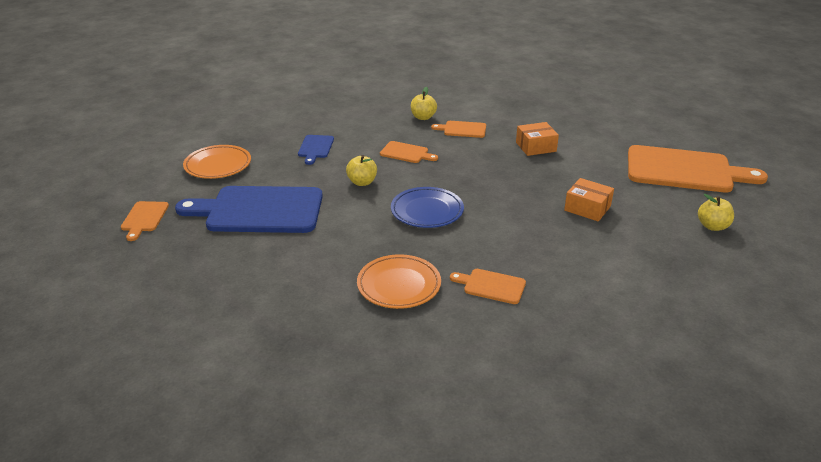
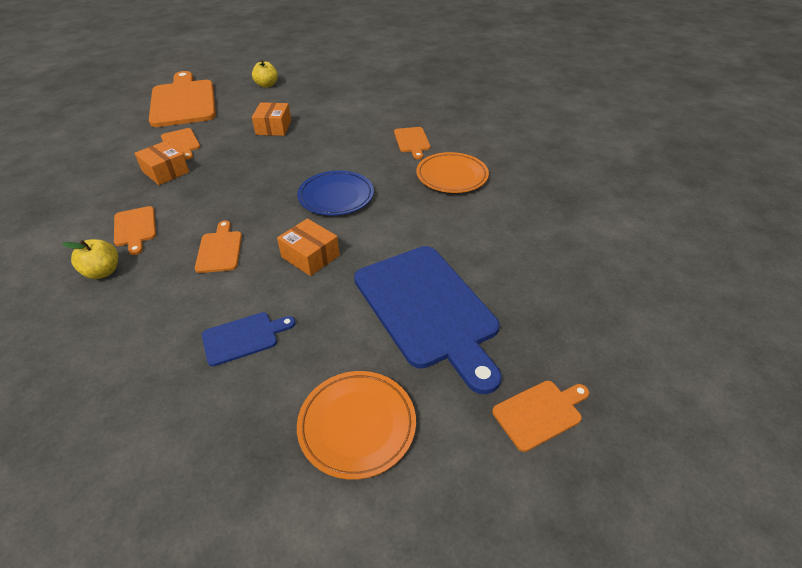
camera: 120 degrees left, 10 degrees up
yellow apple [346,155,377,186] -> orange box [277,219,340,276]
none -> orange cutting board [161,128,200,160]

